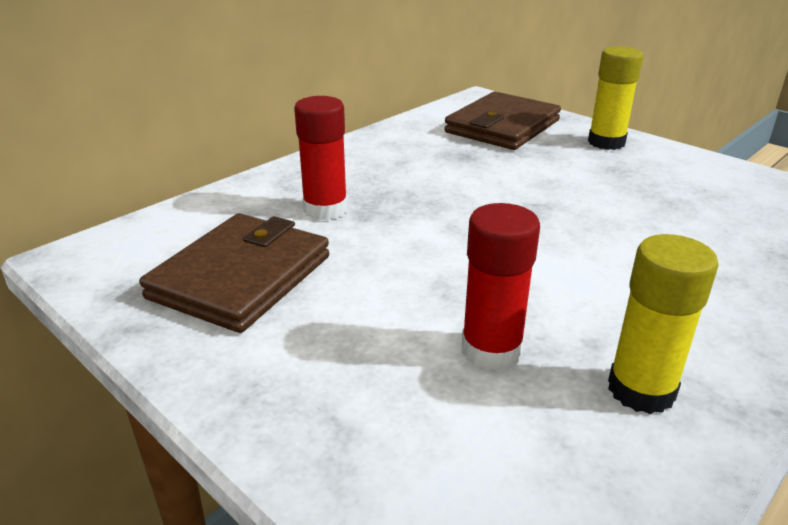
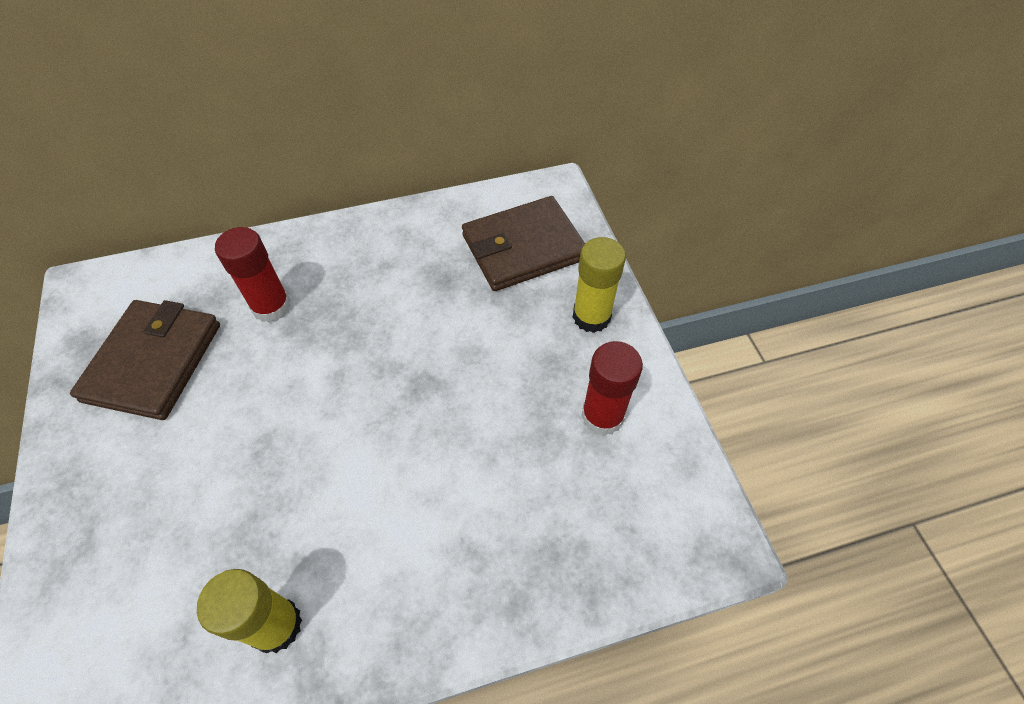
camera: 30 degrees right, 25 degrees up
brown wallet [139,213,329,333] -> brown wallet turned 45 degrees counterclockwise [70,300,220,420]
red glue stick [462,203,540,371] -> red glue stick moved to [581,341,643,436]

